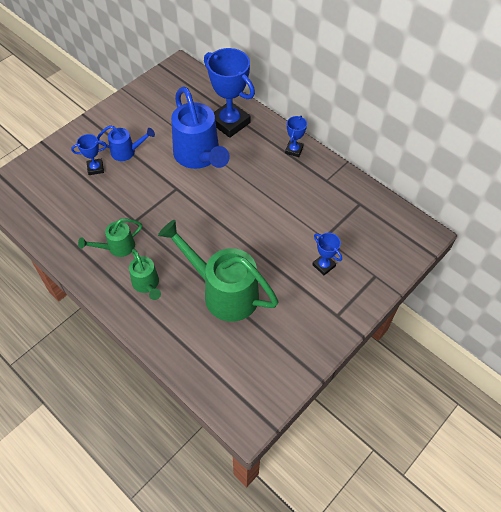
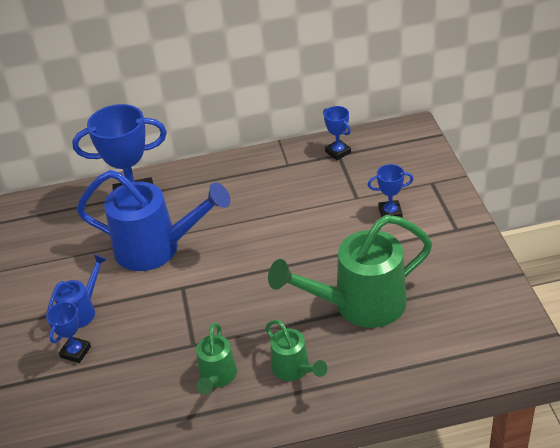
camera: 50 degrees left, 15 degrees down
green watering can [129,249,161,300] -> green watering can turned 45 degrees clockwise [265,320,327,381]
blue trophy [285,116,307,157] -> blue trophy moved to [323,106,351,160]

